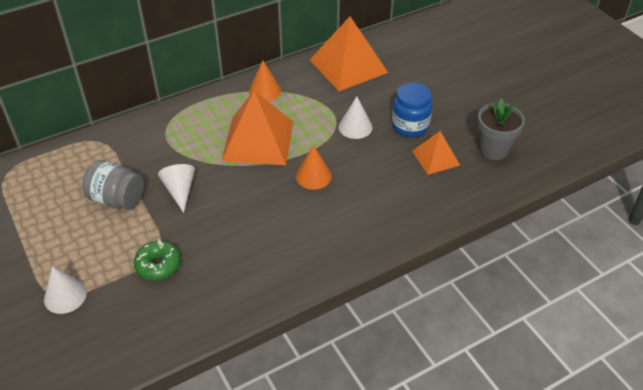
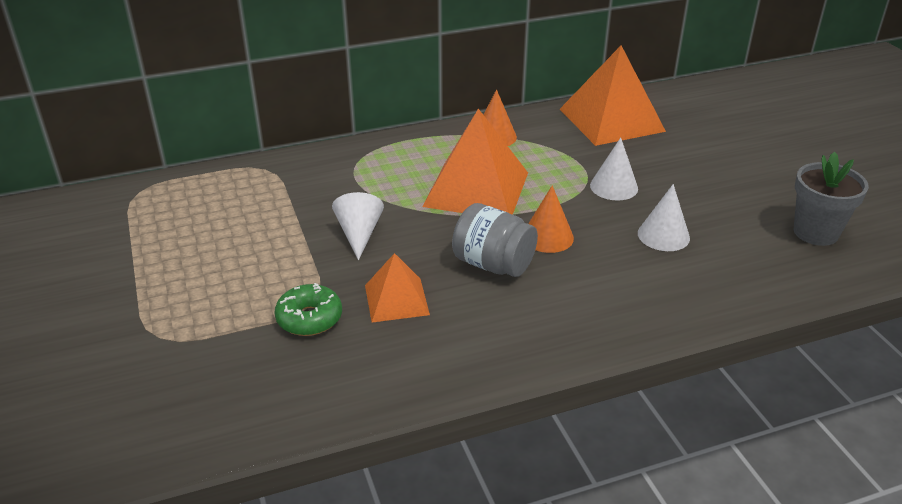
camera: 10 degrees right, 10 degrees down
white cone [44,266,87,314] -> white cone moved to [638,184,690,251]
grey jar [82,160,144,210] -> grey jar moved to [452,203,538,277]
blue jar [392,83,433,137] -> none
orange pyramid [412,131,460,175] -> orange pyramid moved to [365,253,430,322]

